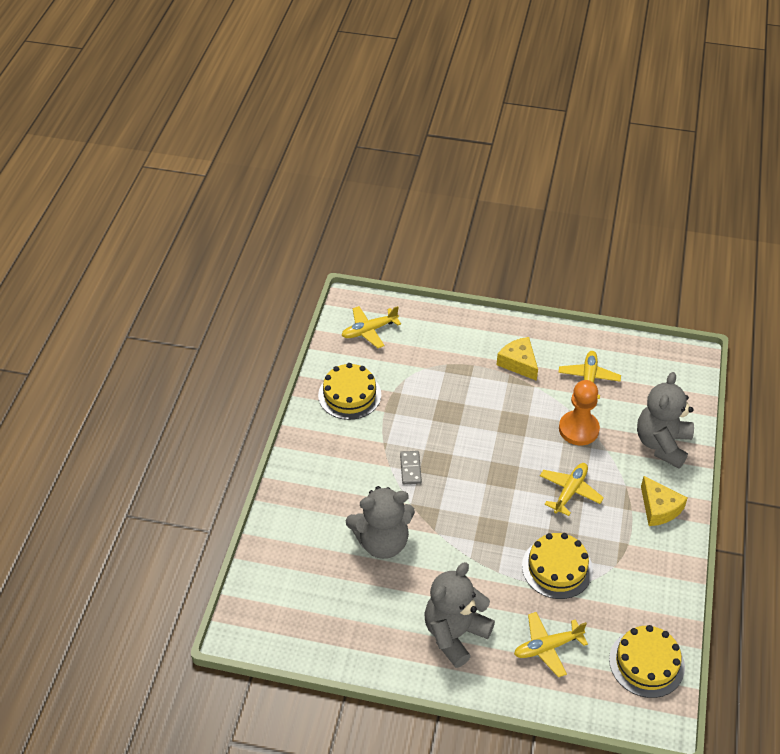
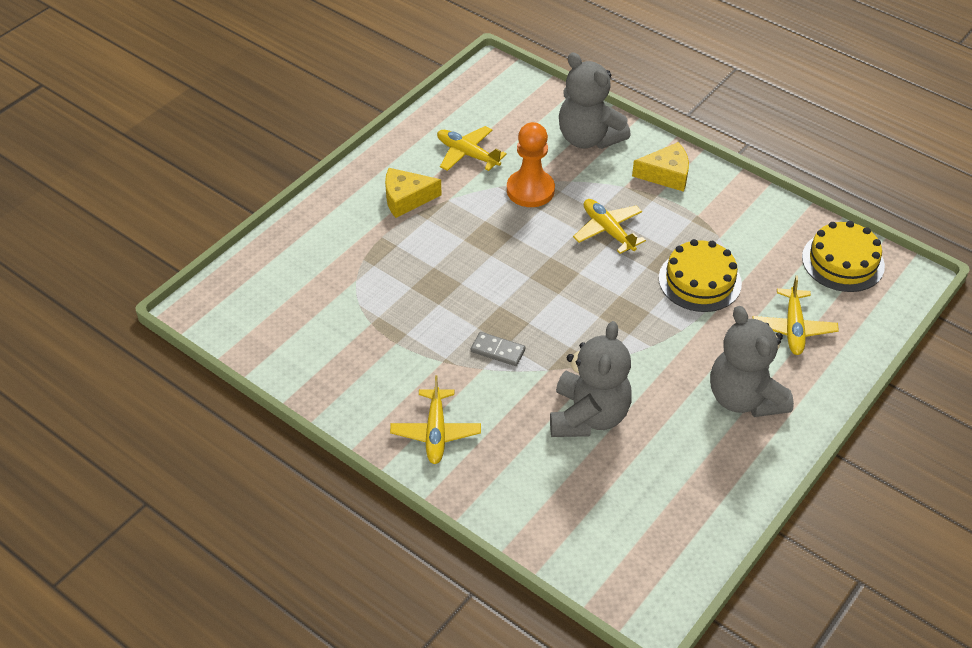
camera: 65 degrees left, 0 degrees up
yellow cake [318,363,381,420] -> none
yellow plane [342,306,401,348] -> yellow plane moved to [390,375,481,464]

